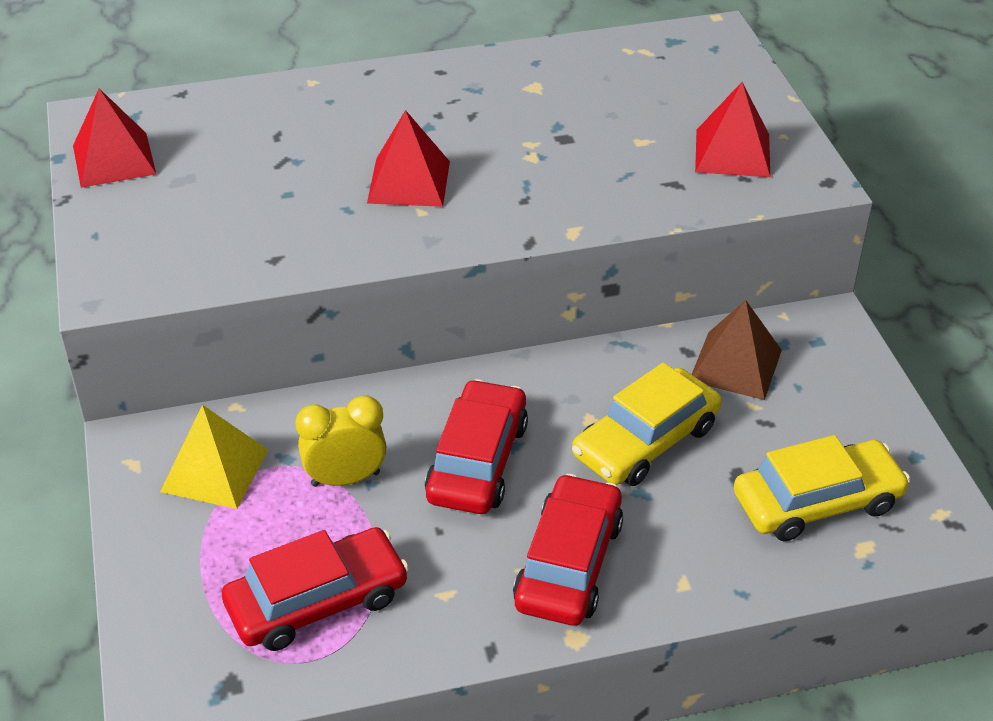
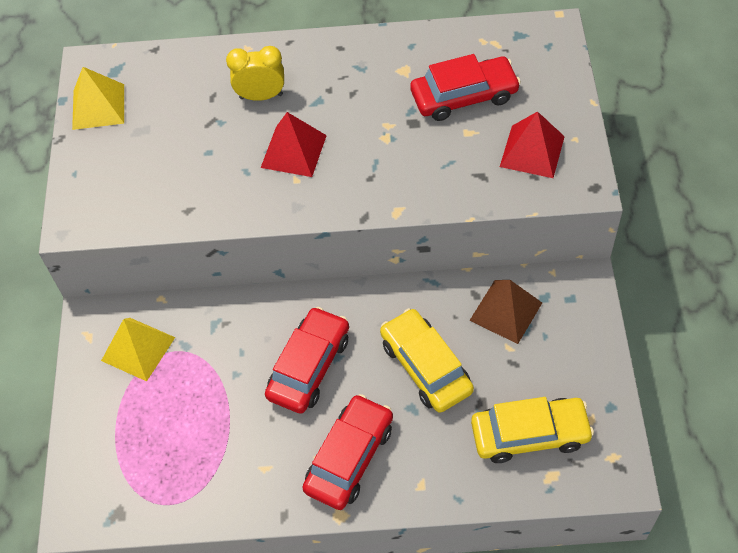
camera: 15 degrees right, 15 degrees up
red pyramid [73,89,156,188] -> yellow pyramid [72,67,124,130]
red car [222,527,409,651] -> red car moved to [410,54,521,121]
yellow clock [296,395,386,487] -> yellow clock moved to [226,46,284,101]
yellow car [572,363,721,486] -> yellow car turned 90 degrees clockwise [380,308,474,413]

